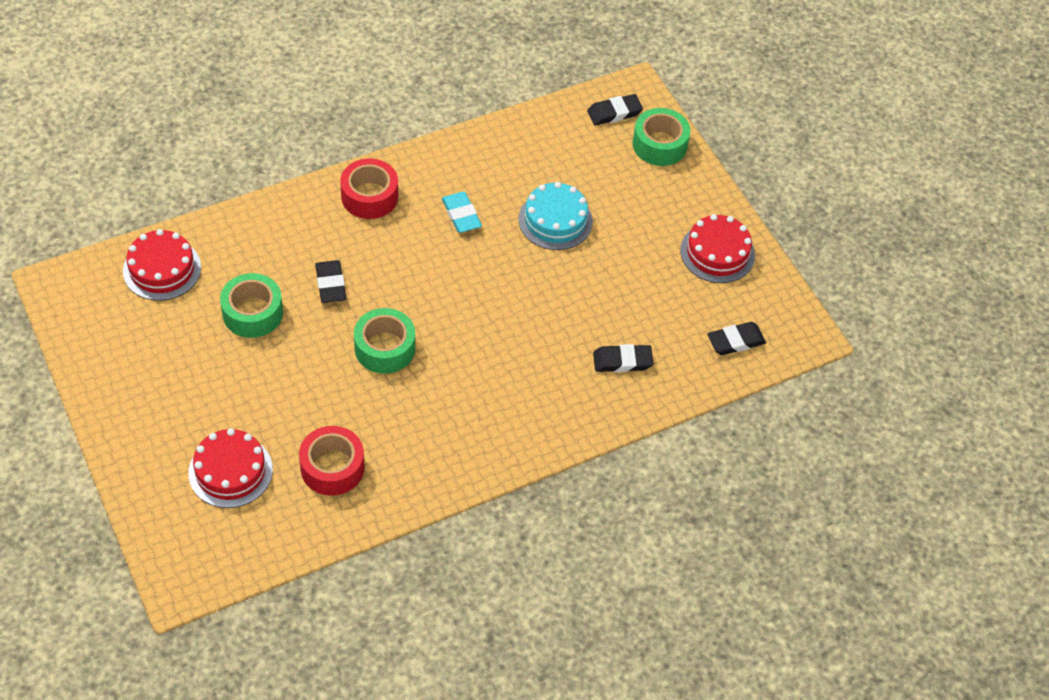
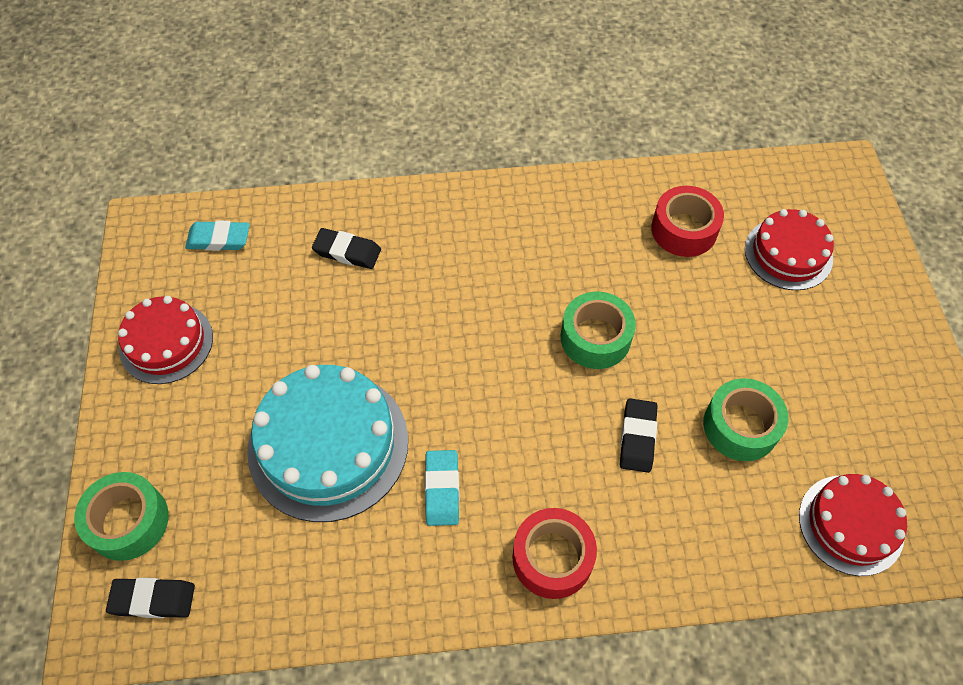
camera: 155 degrees left, 5 degrees up
turquoise cake [518,182,593,250] -> turquoise cake [247,365,408,522], size x1.63
black eraser [707,322,766,355] -> turquoise eraser [185,221,250,251]

